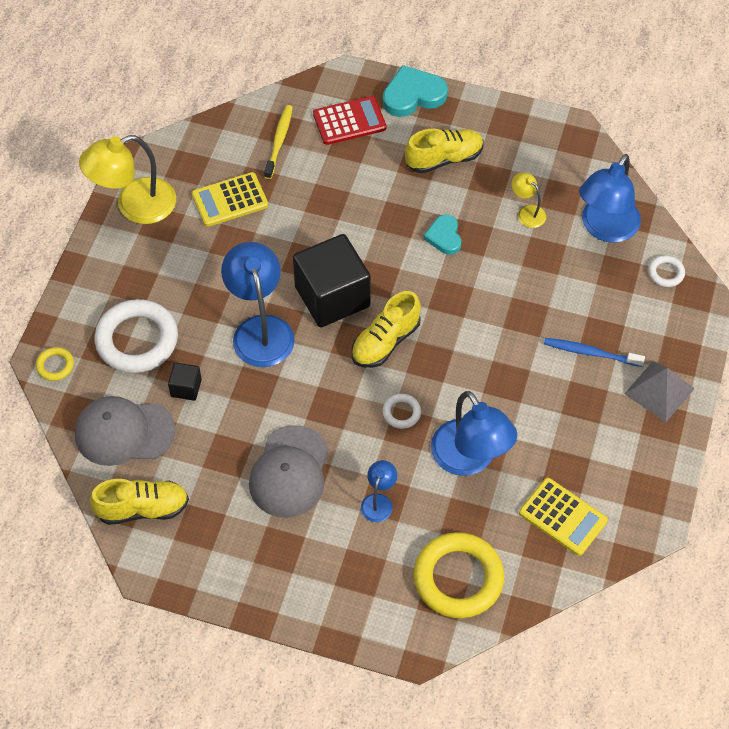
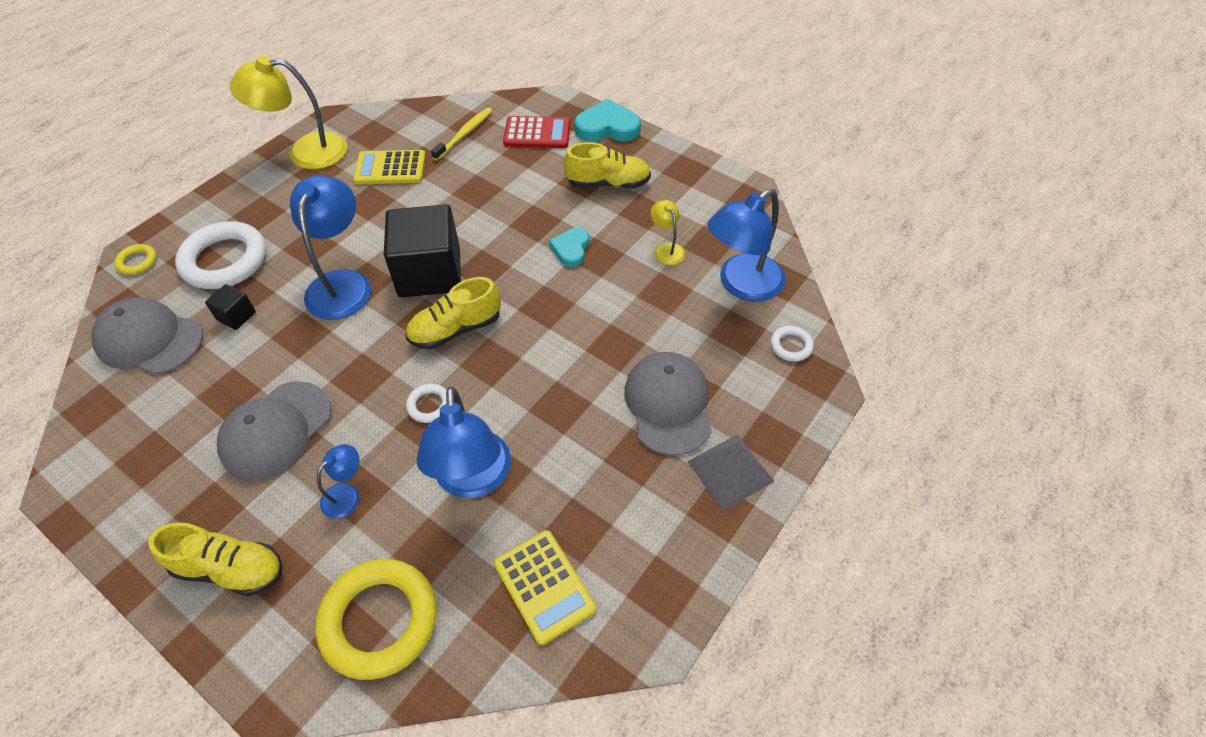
camera: 20 degrees right, 5 degrees down
yellow shoe [90,479,189,525] -> yellow shoe moved to [148,522,283,596]
blue toothbrush [544,338,645,367] -> grey cap [624,352,712,456]

